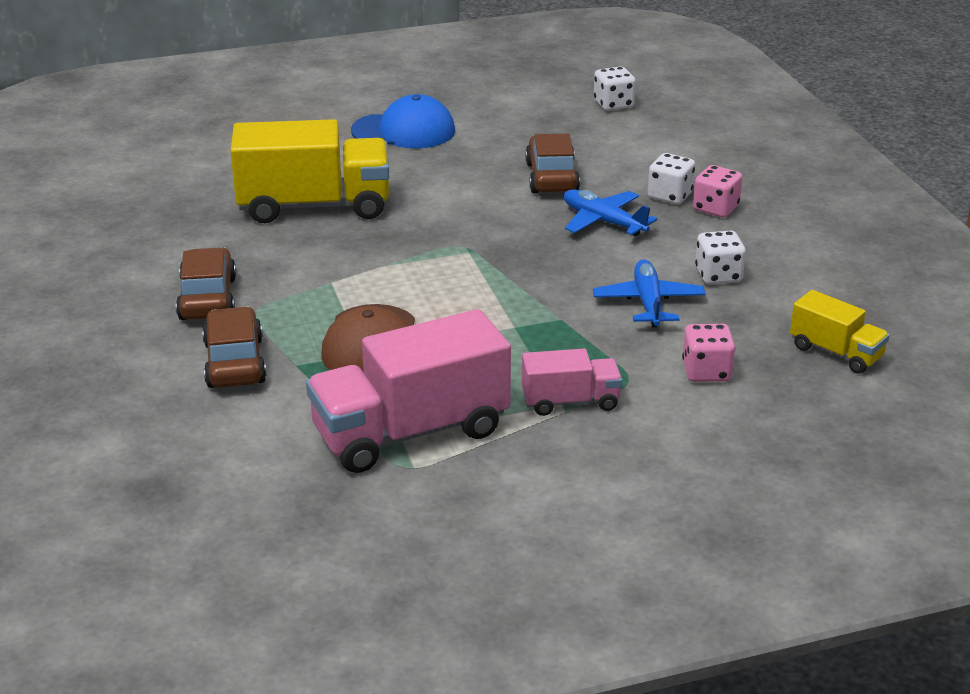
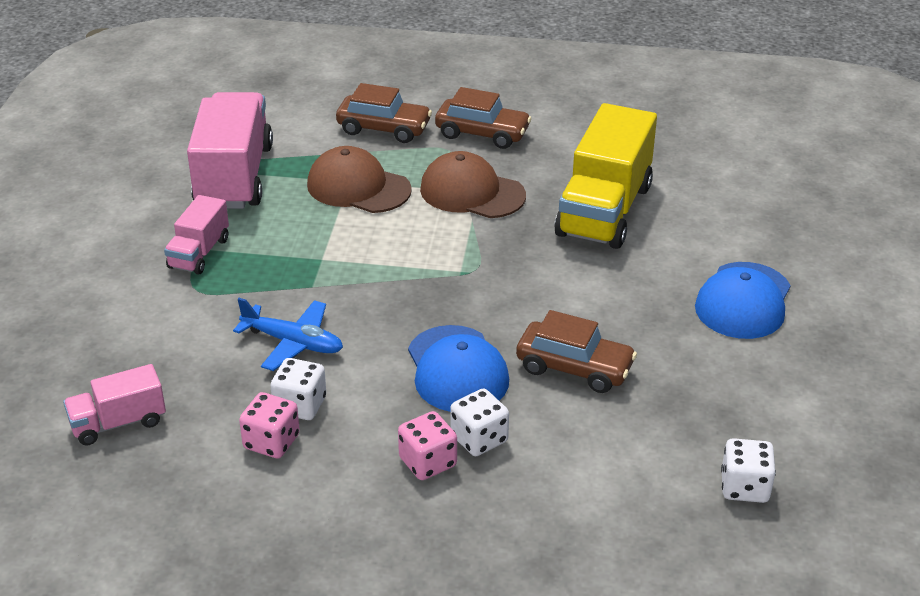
camera: 115 degrees right, 5 degrees up
blue plane [564,189,657,236] -> blue cap [408,325,509,412]
pink dice [682,324,735,382] -> pink dice moved to [239,392,300,459]
yellow truck [790,290,890,374] -> pink truck [63,364,166,446]
none -> brown cap [420,151,526,218]

